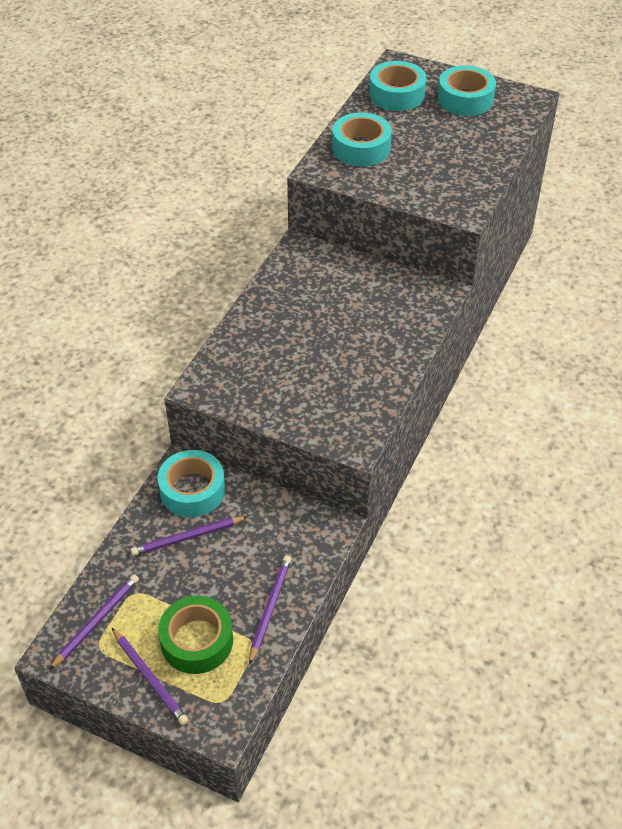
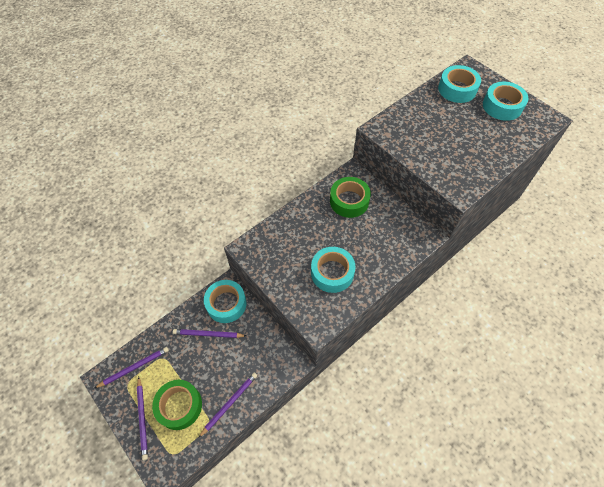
camera: 25 degrees right, 10 degrees up
turquoise tape [332,113,392,166] -> turquoise tape moved to [311,247,355,293]
none -> green tape [330,177,371,218]

